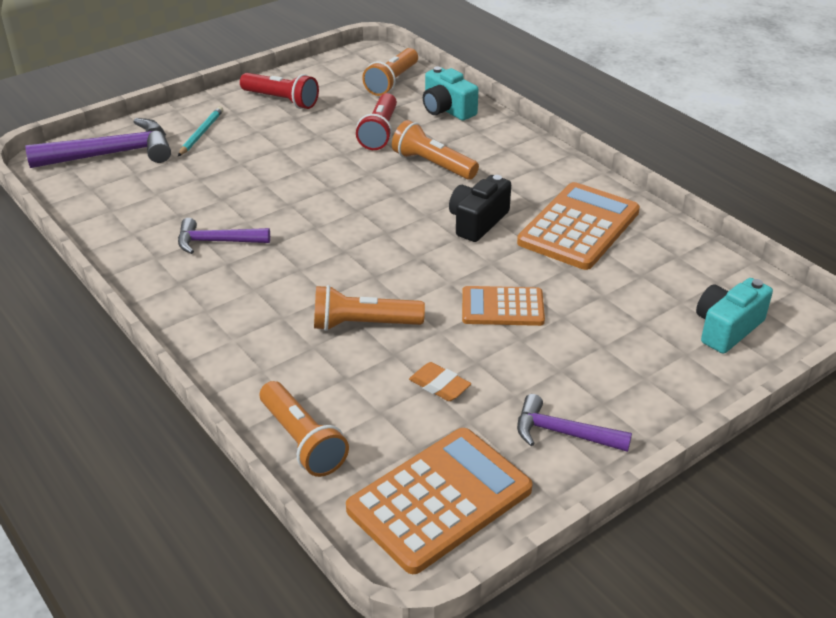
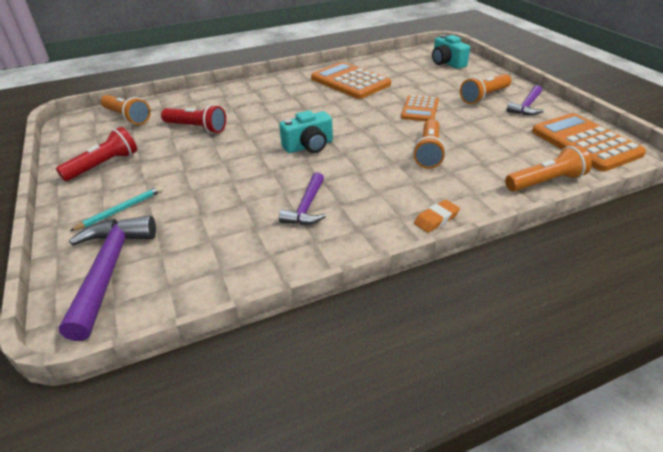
camera: 75 degrees left, 0 degrees up
turquoise pencil [178,106,223,156] -> turquoise pencil turned 105 degrees clockwise [70,186,162,231]
orange flashlight [392,120,479,180] -> orange flashlight moved to [460,74,511,104]
orange eraser [409,362,471,401] -> orange eraser moved to [414,200,460,233]
turquoise camera [423,66,479,120] -> turquoise camera moved to [279,110,333,153]
black camera [449,175,511,242] -> none

